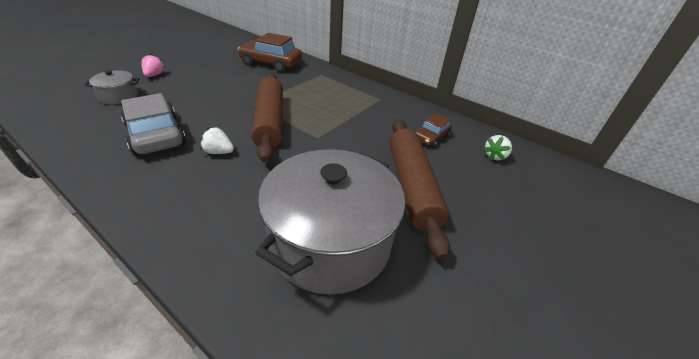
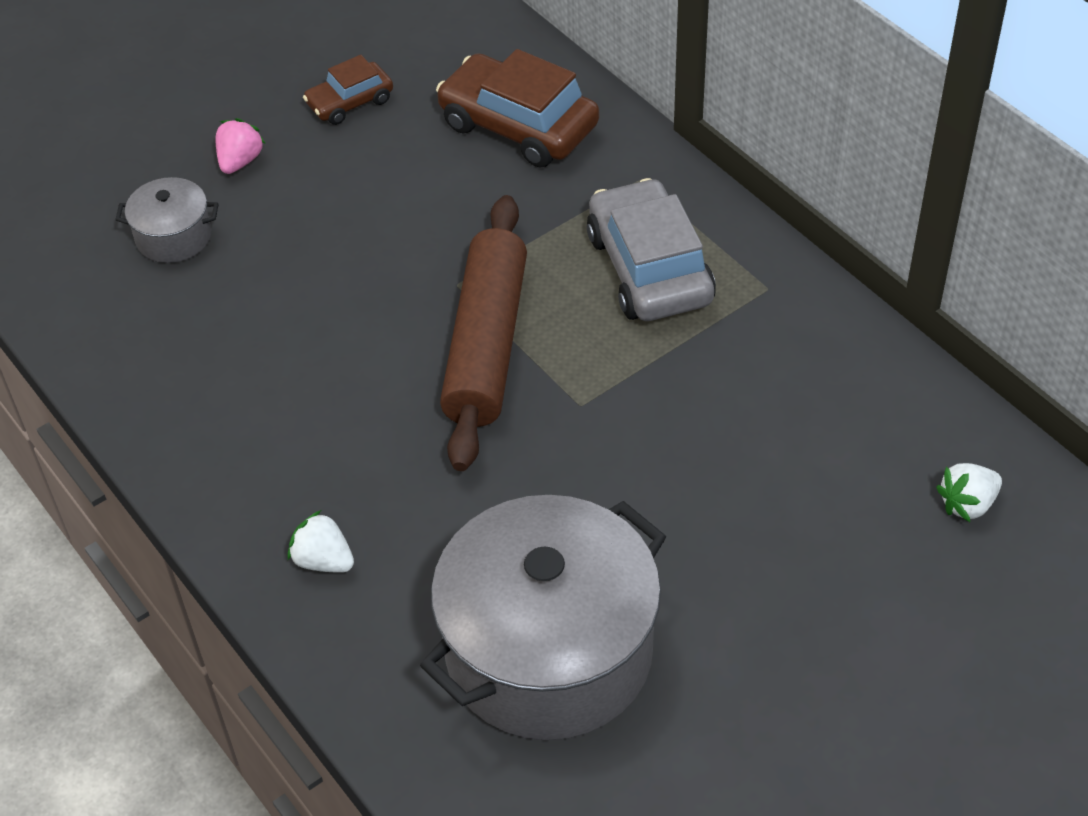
camera: 20 degrees right, 10 degrees up
grey car [121,93,186,156] -> grey car moved to [587,178,716,321]
white strawberry [200,127,234,154] -> white strawberry moved to [288,510,354,573]
brown rolling pin [390,119,450,260] -> none
brown car [415,113,452,148] -> brown car moved to [303,55,393,125]

